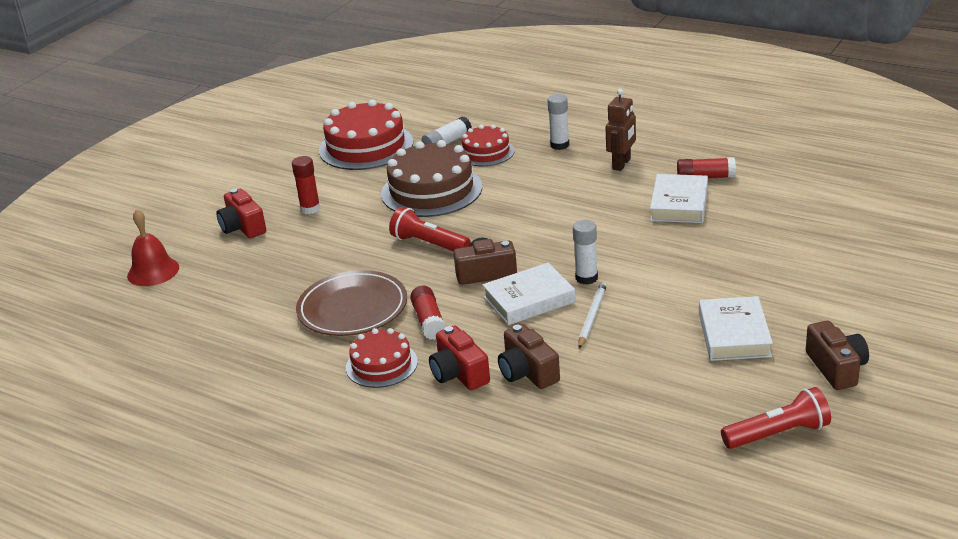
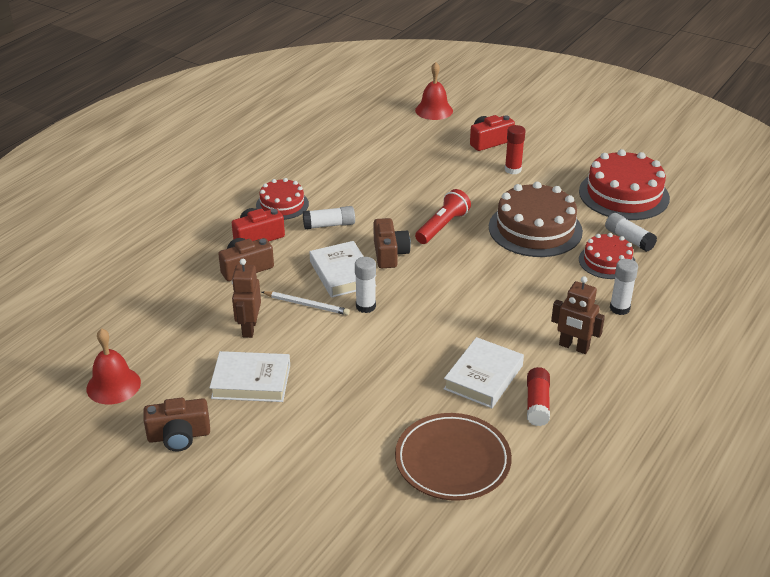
camera: 90 degrees right, 5 degrees up
brown plate [296,270,407,336] -> brown plate moved to [395,413,512,501]
red glue stick [410,286,446,340] -> white glue stick [303,206,355,229]
white book [650,174,708,223] -> white book turned 75 degrees counterclockwise [444,337,524,408]
red flashlight [721,387,831,449] -> red bell [86,328,141,404]
none -> brown robot [232,259,261,338]

